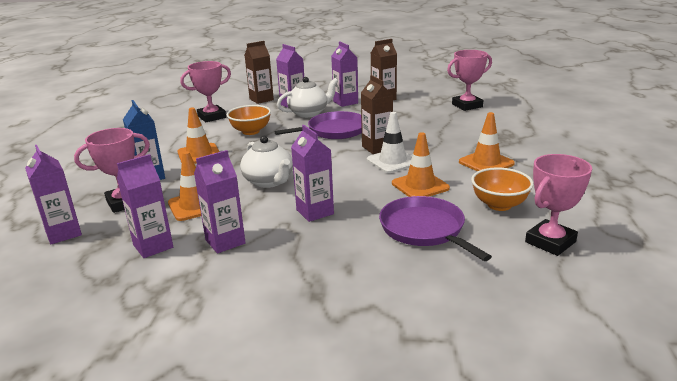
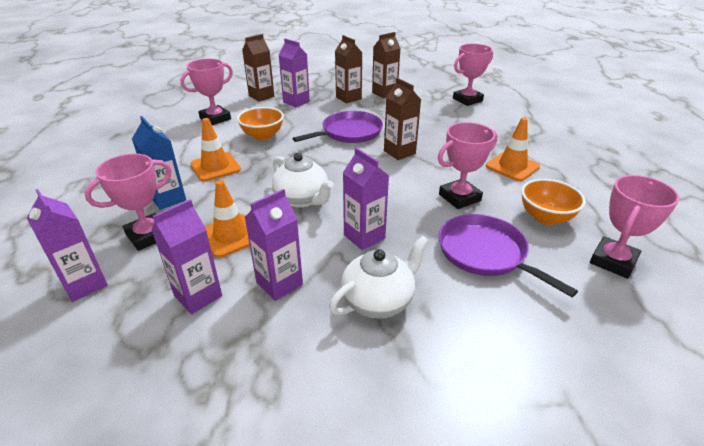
camera: 10 degrees left, 10 degrees up
white teapot [277,77,338,118] -> white teapot moved to [329,236,429,318]
purple carton [331,41,358,107] -> brown carton [335,35,362,104]
white traffic cone [367,112,412,173] -> none
orange traffic cone [392,132,450,197] -> pink trophy [438,122,497,209]

